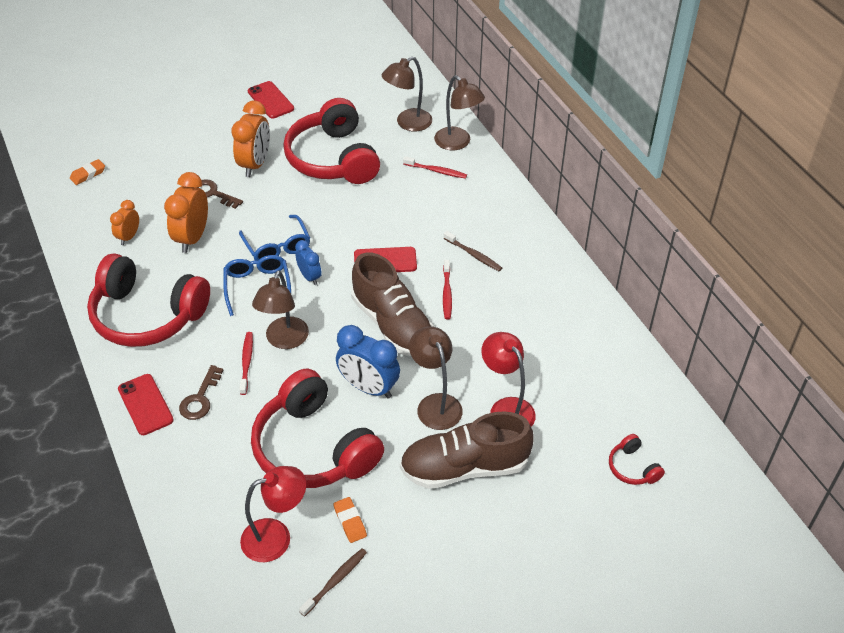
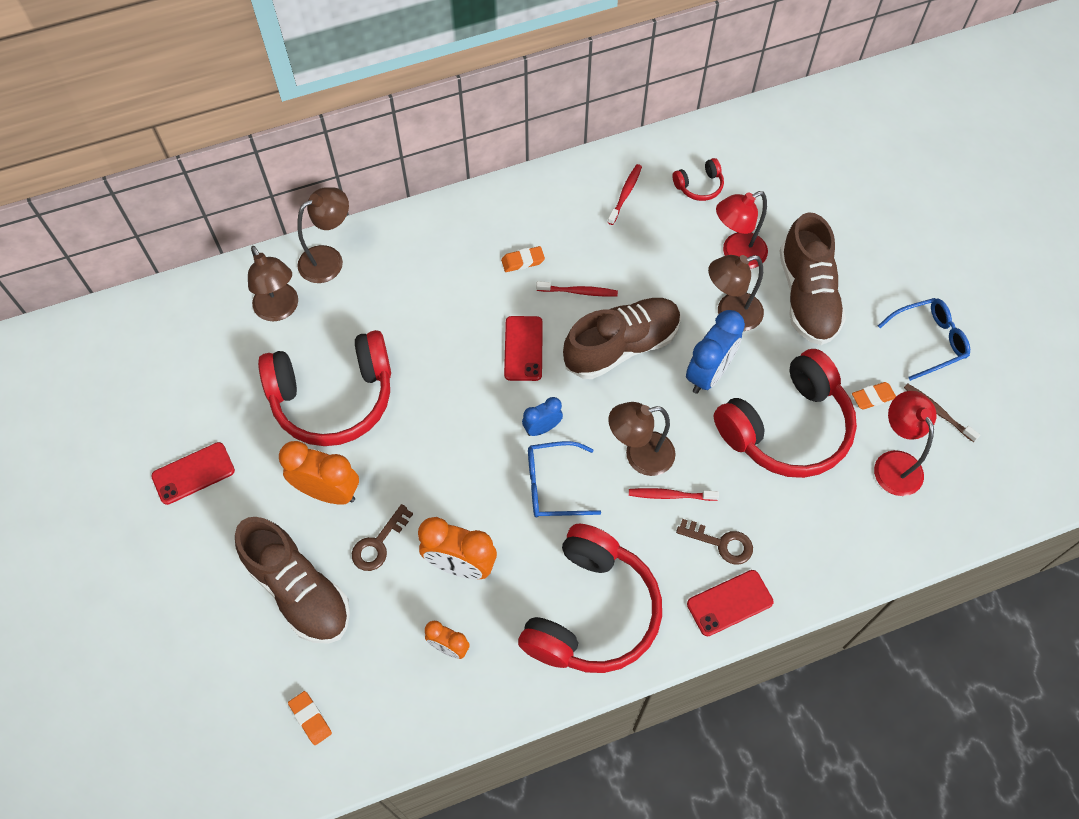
camera: 85 degrees left, 15 degrees up
blue glasses [239,215,310,261] -> blue glasses moved to [878,298,970,381]
brown lamp [252,270,309,349] -> brown lamp turned 150 degrees clockwise [608,402,675,476]
red toothbrush [403,156,467,179] -> red toothbrush moved to [607,164,642,225]
brown toothbrush [444,231,502,271] -> orange eraser [501,246,545,272]
red headphones [609,434,665,485] -> red headphones moved to [672,158,724,201]
none -> brown shoe [235,517,350,644]

